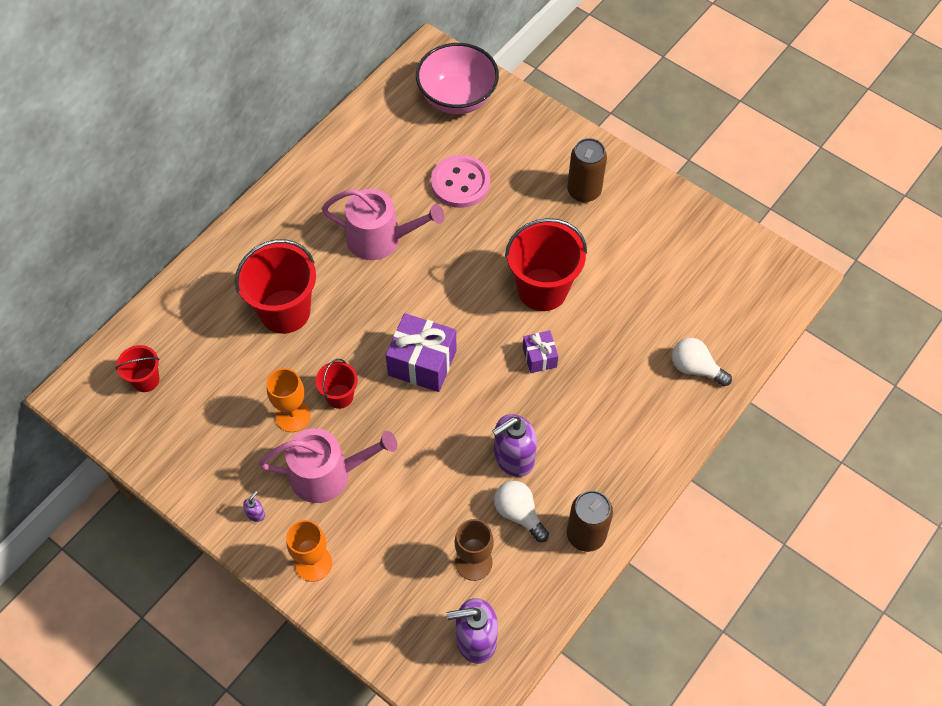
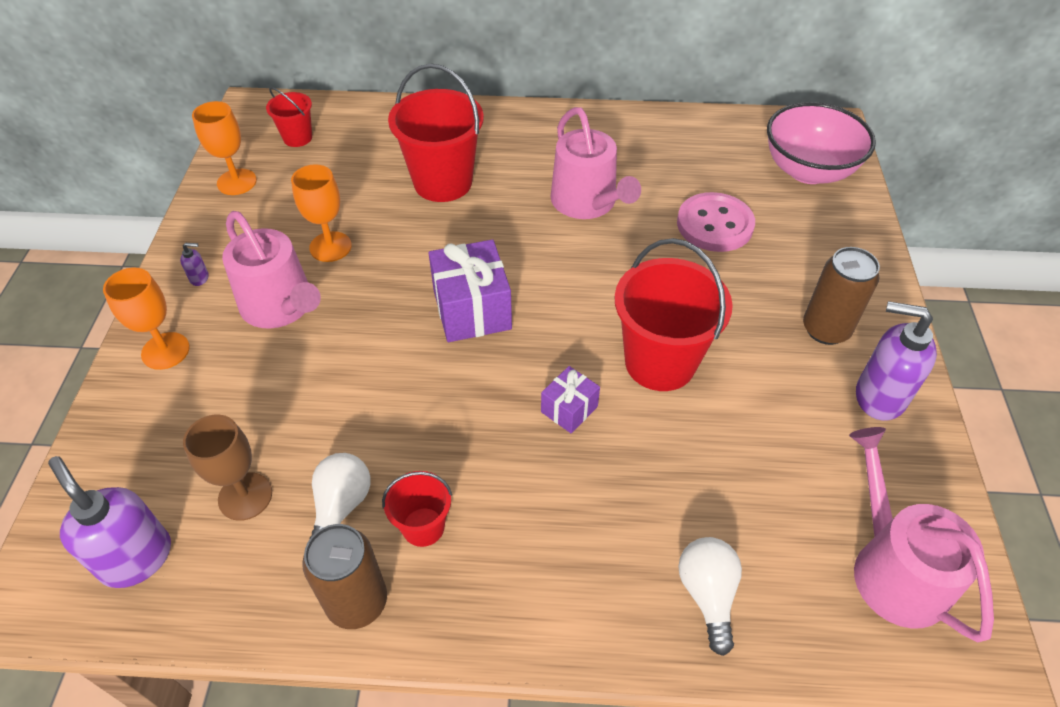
camera: 55 degrees right, 10 degrees down
red bucket [316,359,358,409] -> red bucket moved to [382,471,452,547]
purple soap dispenser [492,414,537,477] -> purple soap dispenser moved to [856,301,937,421]
none -> orange goblet [192,101,257,195]
none -> pink watering can [849,427,994,642]

